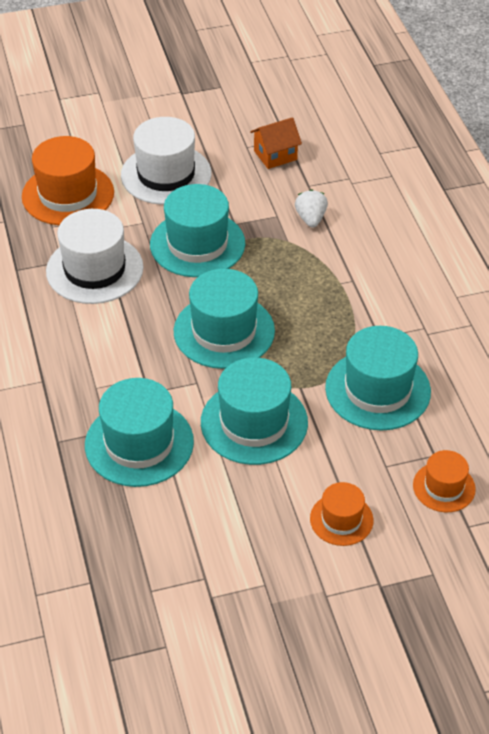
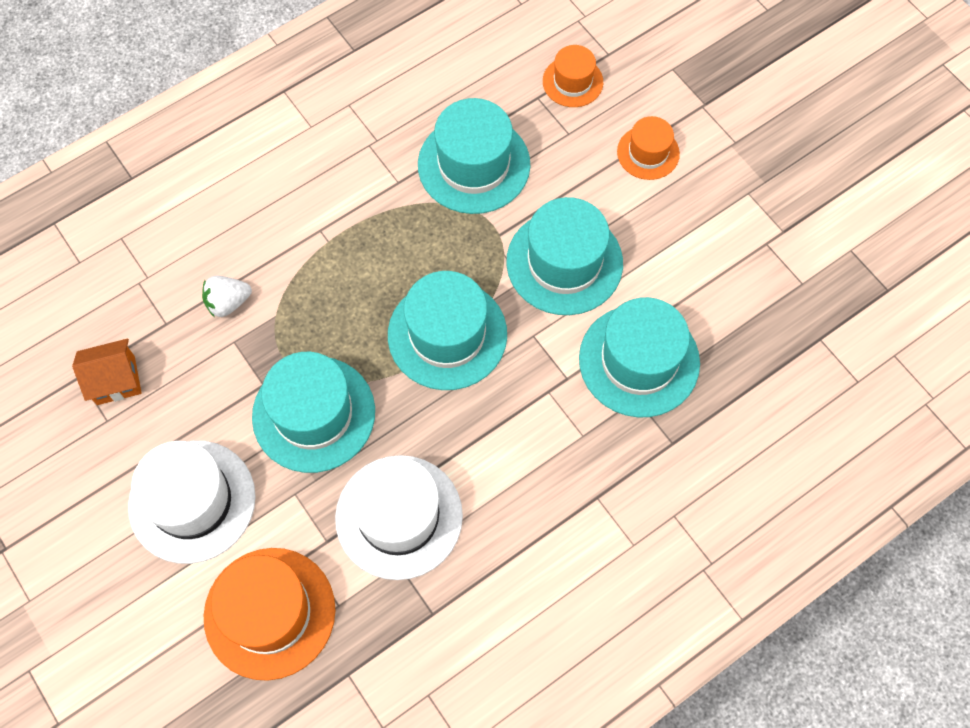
camera: 110 degrees left, 20 degrees up
orange house [250,117,302,169] -> orange house turned 60 degrees counterclockwise [72,339,142,405]

